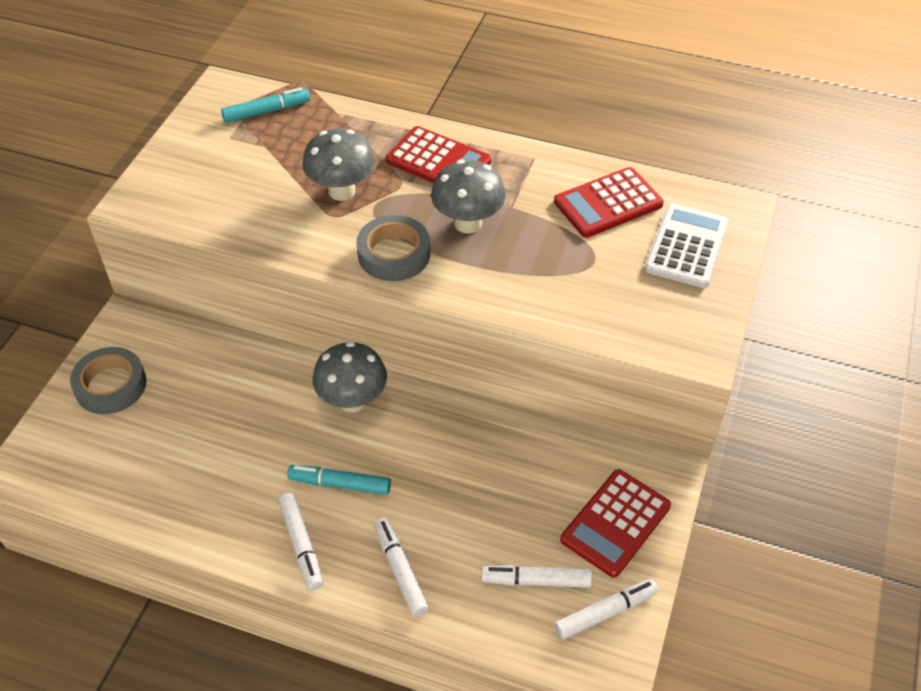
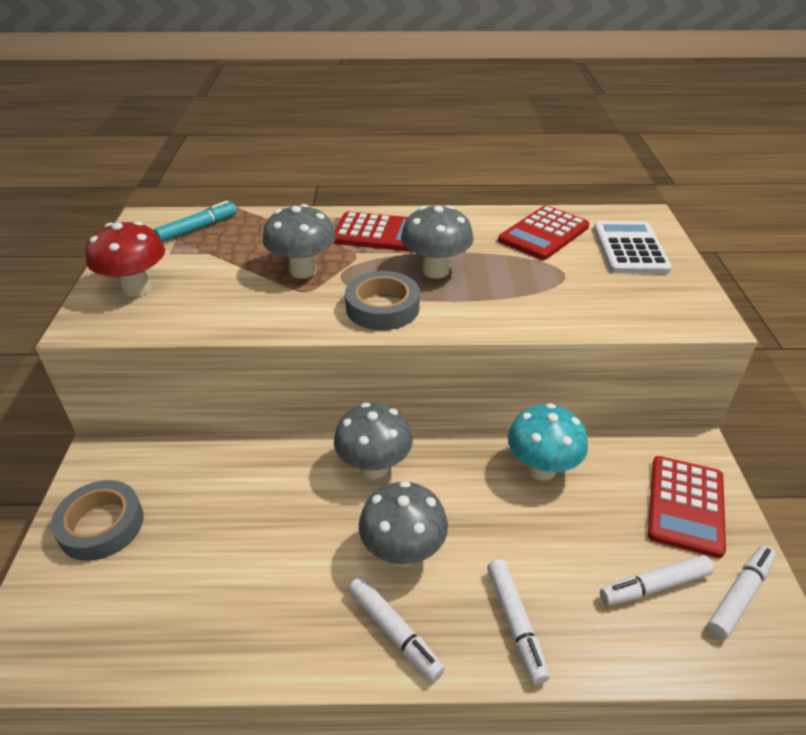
camera: 20 degrees left, 10 degrees down
turquoise marker [287,465,391,495] -> grey mushroom [359,481,448,567]
white marker [374,518,429,617] -> white marker turned 150 degrees counterclockwise [487,559,550,685]
none -> red mushroom [85,221,165,297]
none -> turquoise mushroom [508,403,588,481]

